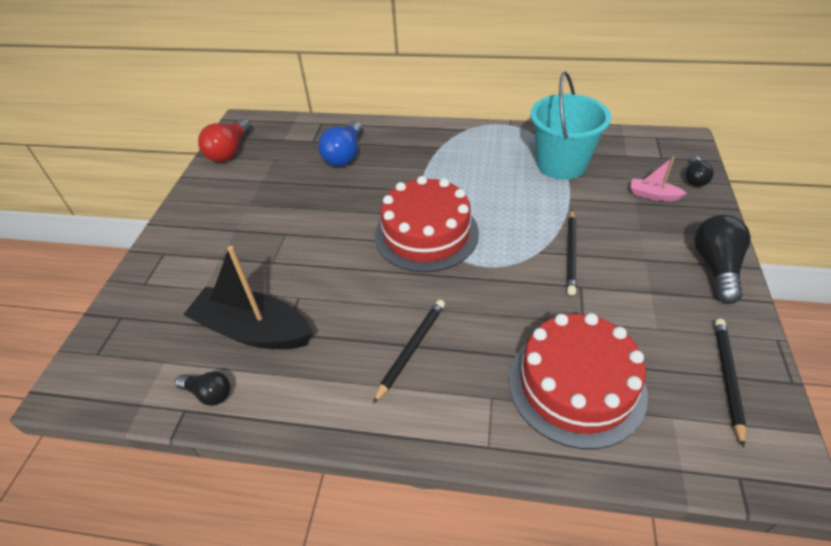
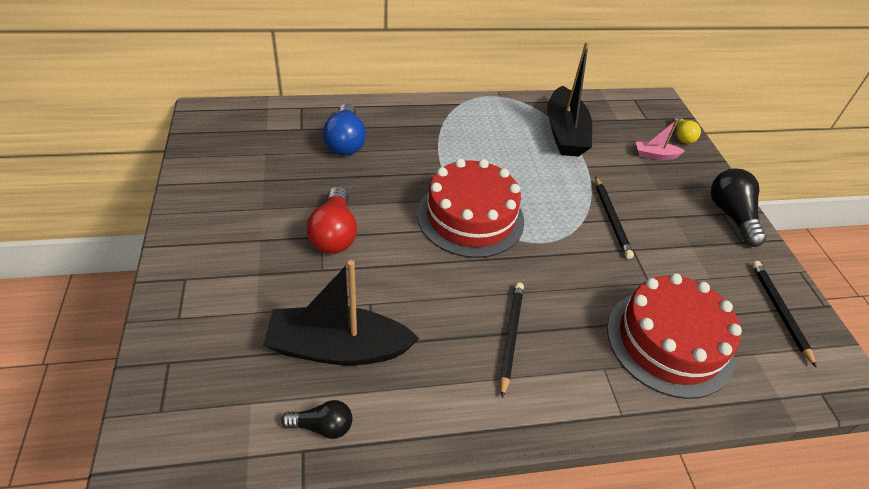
camera: 25 degrees left, 0 degrees up
red light bulb [198,118,252,162] -> red light bulb moved to [306,187,357,254]
turquoise bucket [530,71,611,180] -> black boat [547,42,592,156]
black light bulb [685,156,714,187] -> yellow light bulb [672,116,701,144]

